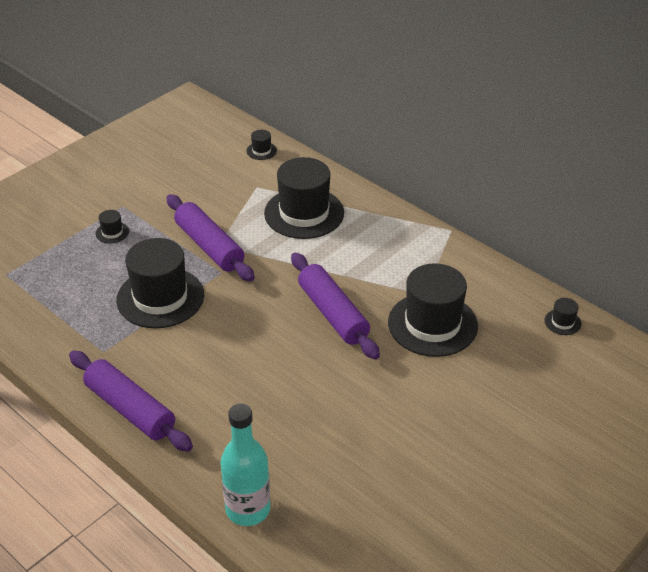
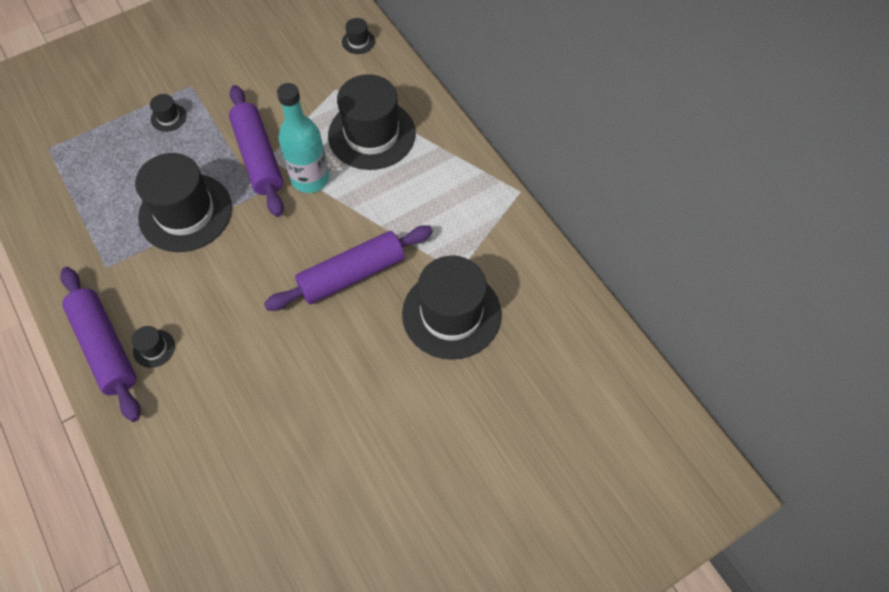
camera: 15 degrees right, 20 degrees up
turquoise bottle [220,403,270,526] -> turquoise bottle moved to [277,83,329,193]
purple rolling pin [291,253,380,359] -> purple rolling pin turned 75 degrees clockwise [264,225,433,311]
black hat [544,298,581,335] -> black hat moved to [132,326,175,368]

